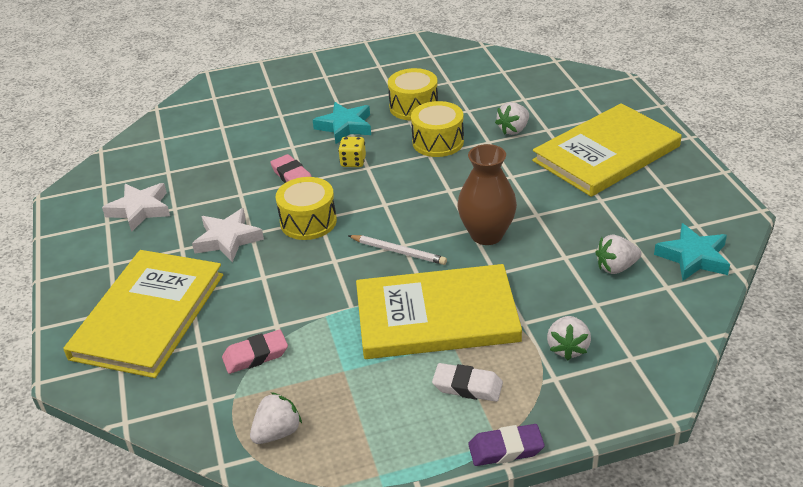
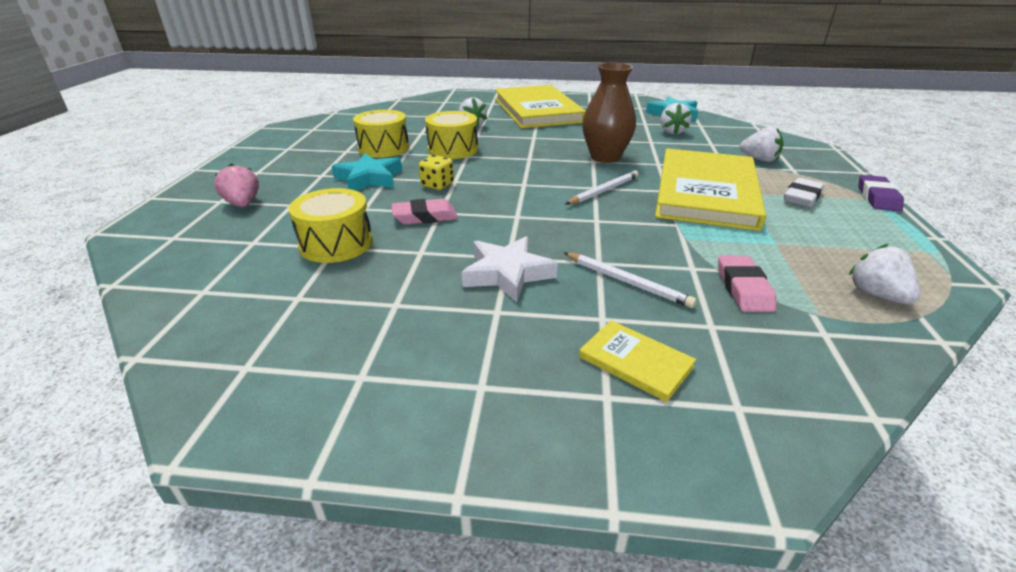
camera: 70 degrees left, 5 degrees down
yellow book [63,250,223,378] -> yellow book [579,320,696,402], size x0.41
white star [102,183,170,232] -> none
yellow drum [276,177,337,240] -> yellow drum moved to [288,188,373,263]
none -> pink strawberry [214,163,259,207]
none -> white pencil [564,252,697,308]

